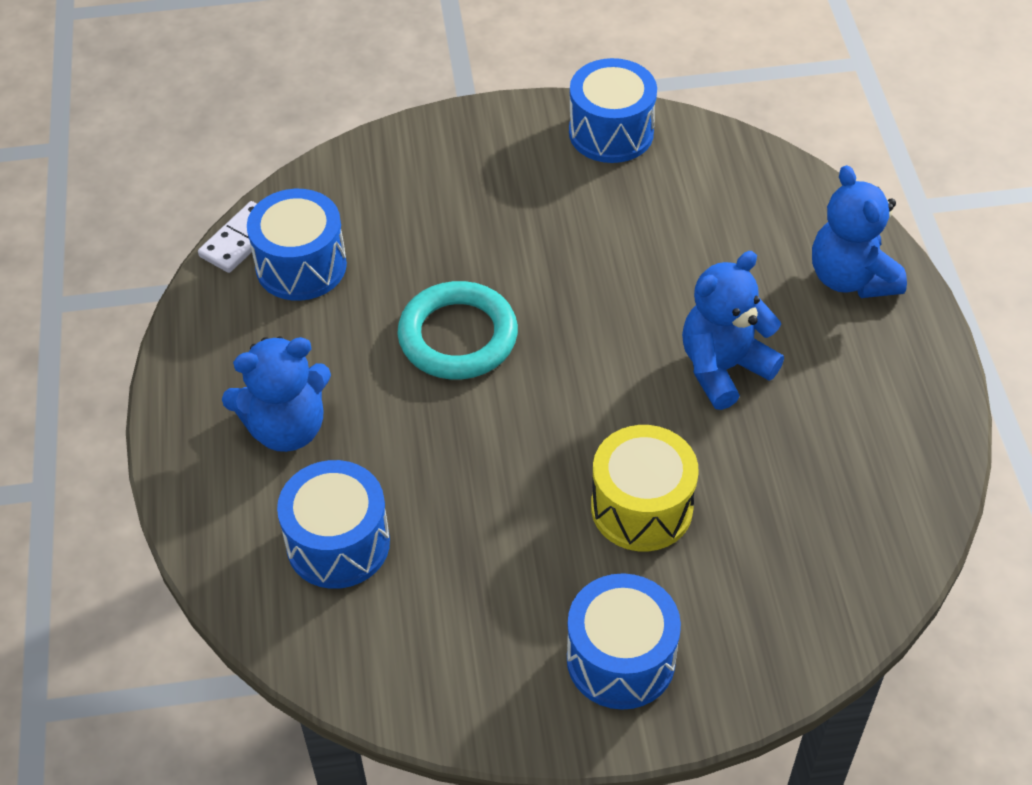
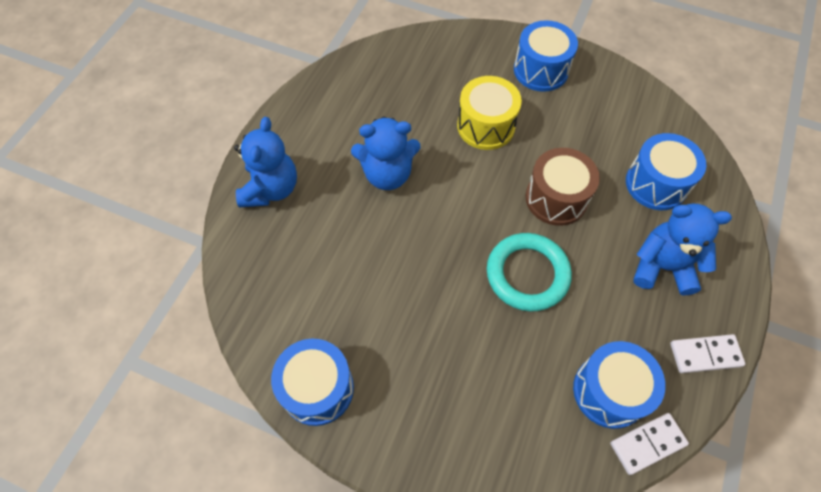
camera: 150 degrees left, 10 degrees up
none -> brown drum [526,148,600,226]
none -> white domino [670,334,745,373]

